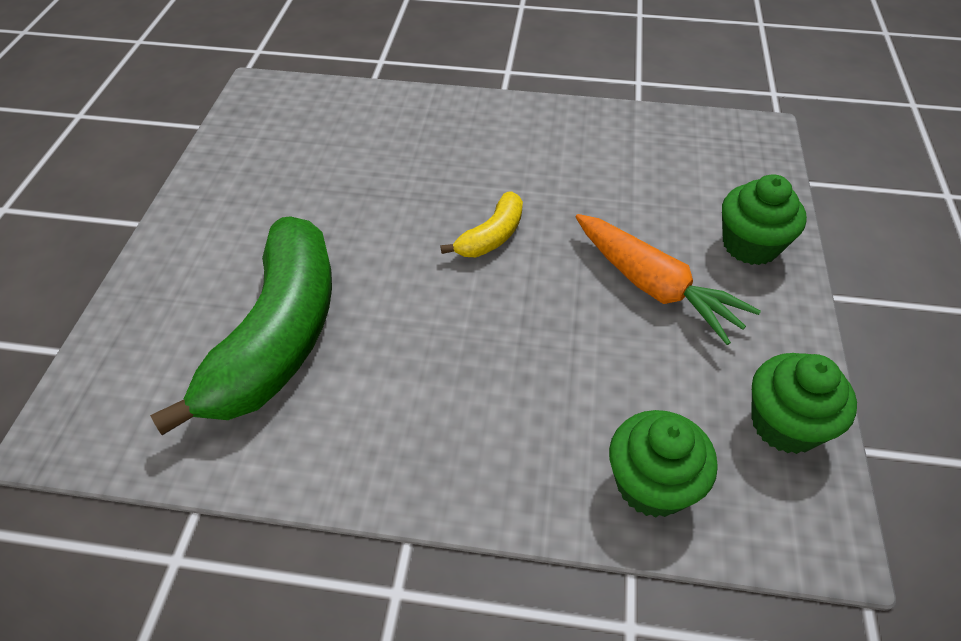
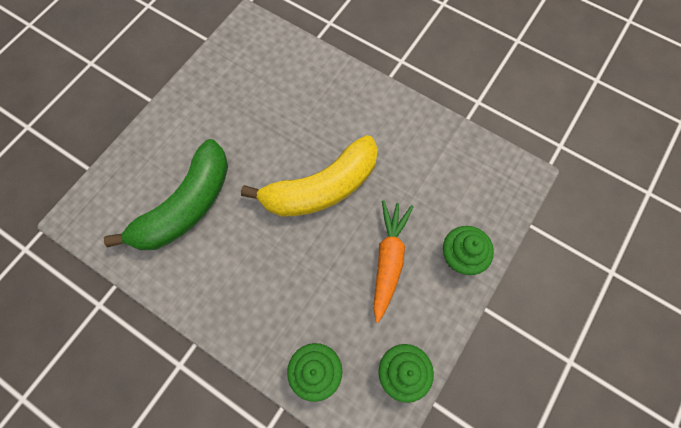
camera: 25 degrees right, 20 degrees up
yellow banana [440,191,523,257] -> yellow banana [241,135,378,217], size x2.21
orange carrot [576,214,761,345] -> orange carrot turned 150 degrees counterclockwise [373,200,414,323]

